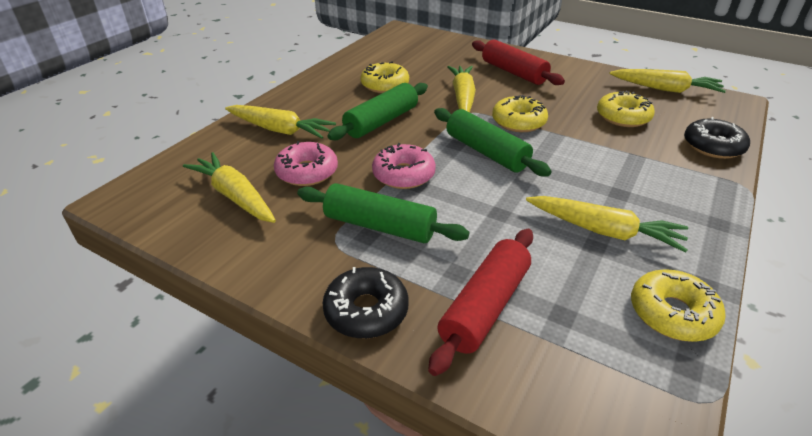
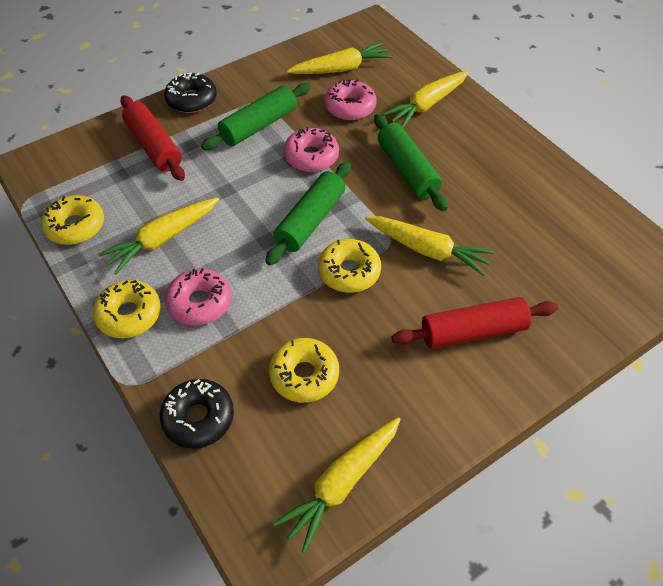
camera: 115 degrees right, 15 degrees up
yellow donut [360,61,409,93] -> yellow donut moved to [93,280,161,338]
green rolling pin [434,108,552,176] -> green rolling pin turned 45 degrees counterclockwise [265,162,351,266]
none -> pink donut [165,268,231,326]

